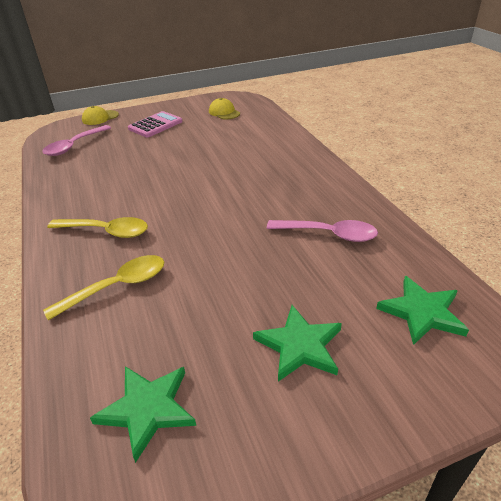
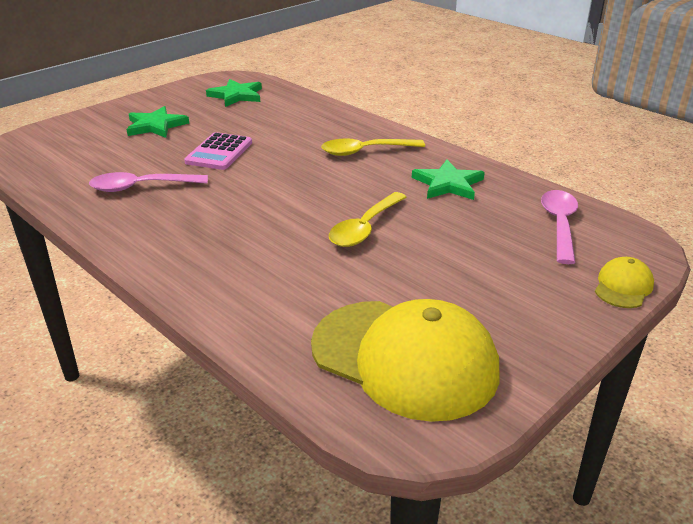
camera: 155 degrees right, 5 degrees down
yellow spoon [43,255,165,320] -> yellow spoon moved to [329,192,406,247]
pink calculator [128,111,183,137] -> pink calculator moved to [184,132,252,170]
yellow cap [209,98,240,119] -> yellow cap [311,299,499,422], size x2.31
green star [376,276,469,345] -> green star moved to [412,160,485,200]

